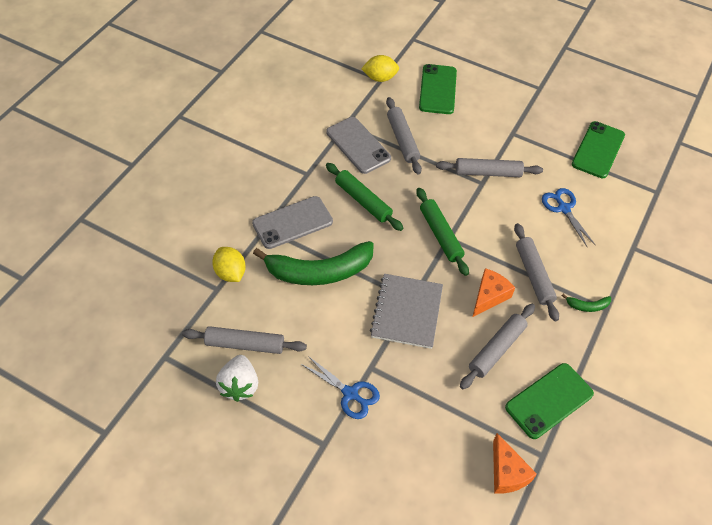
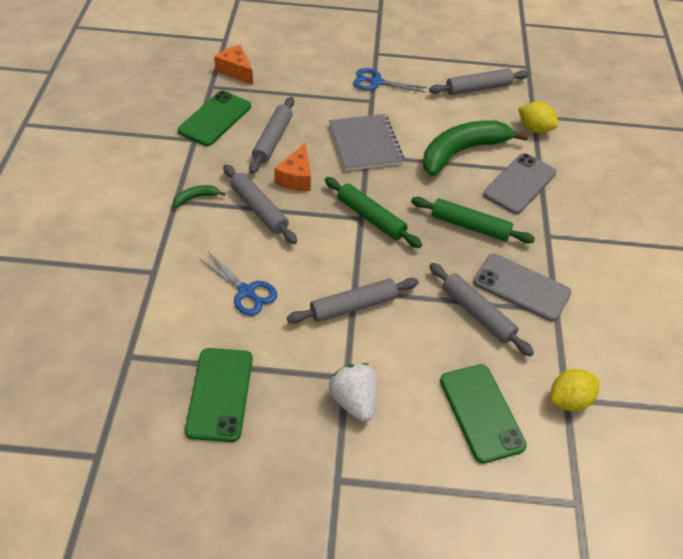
camera: 155 degrees right, 5 degrees down
white strawberry [216,355,258,402] -> white strawberry moved to [329,363,378,422]

